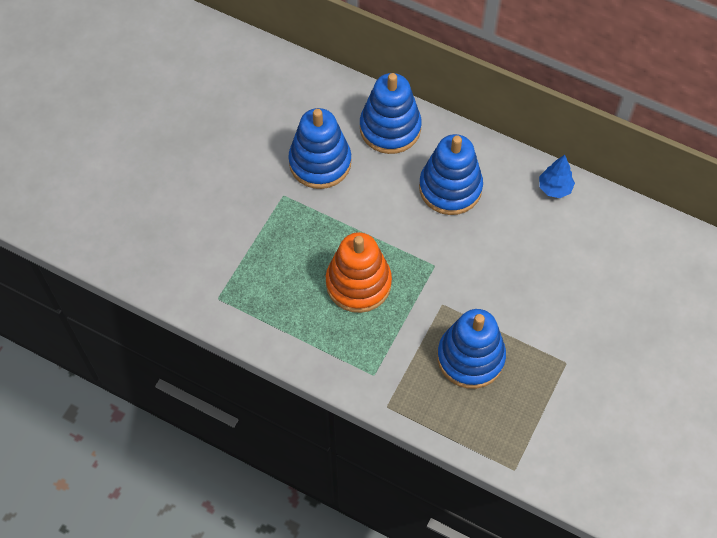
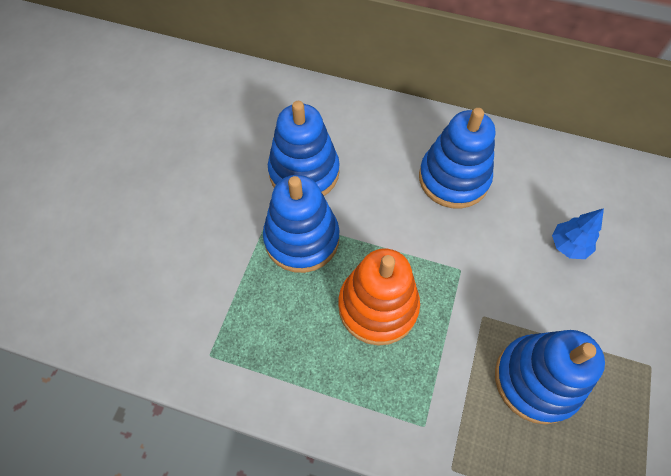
camera: 10 degrees left, 0 degrees up
blue stacking toy [360,73,422,154] -> blue stacking toy moved to [263,175,340,273]
blue tree [539,155,575,198] -> blue tree moved to [552,208,604,259]

